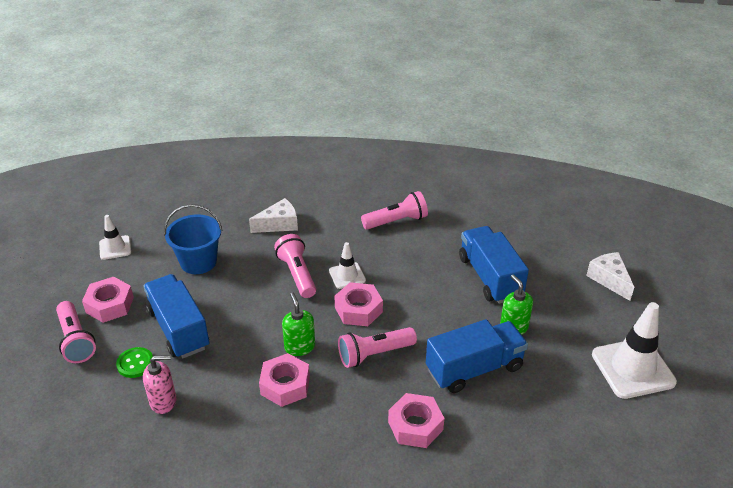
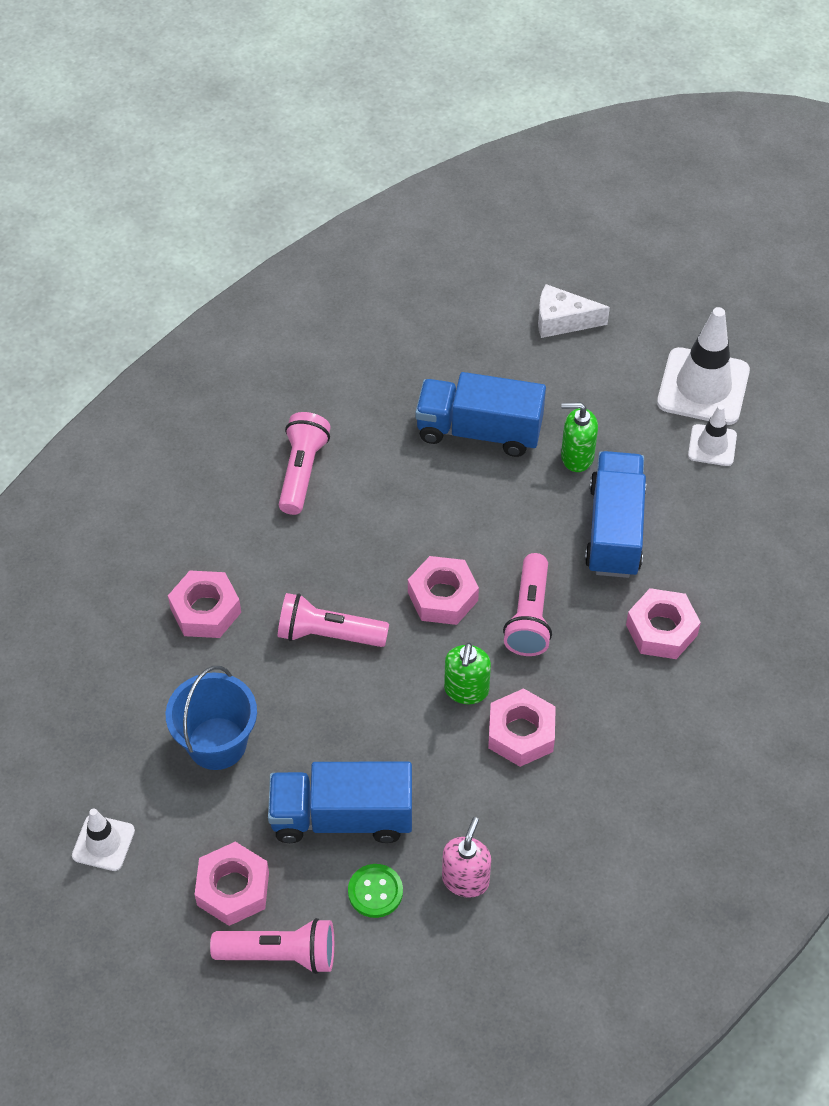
camera: 60 degrees left, 15 degrees up
white cheese [249,198,298,233] -> pink nut [168,571,241,638]
green soap dispenser [282,292,315,356] -> green soap dispenser turned 90 degrees counterclockwise [444,643,491,704]
white traffic cone [329,242,366,289] -> white traffic cone moved to [688,405,737,466]

